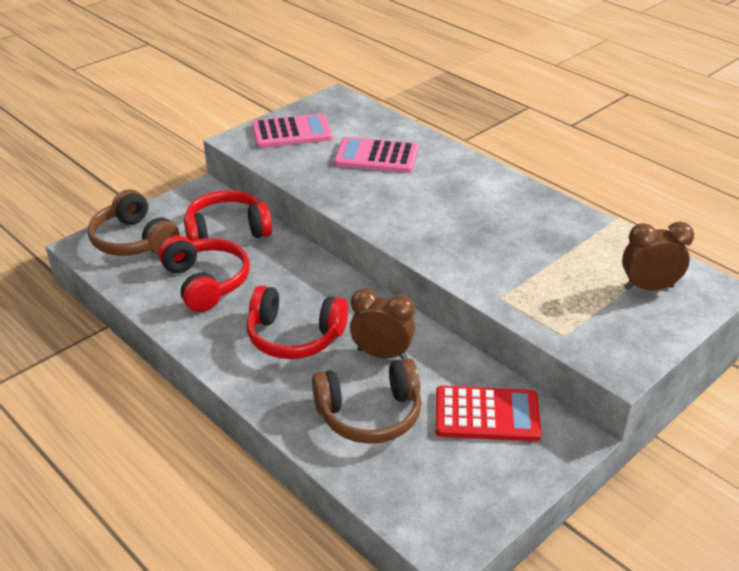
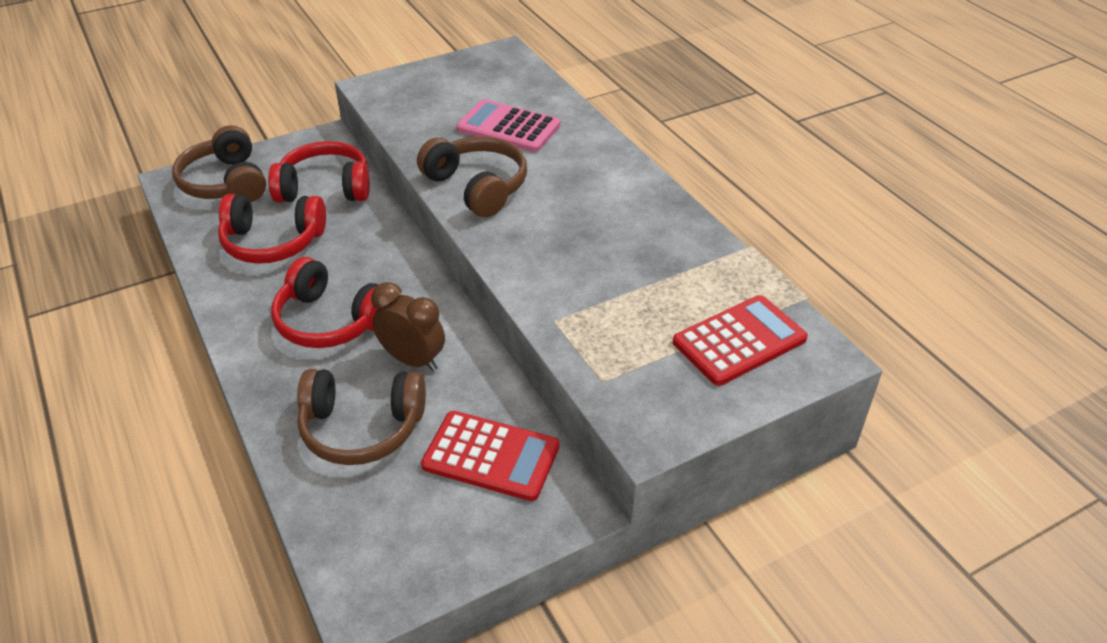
camera: 15 degrees right, 5 degrees up
red headphones [158,235,250,312] -> red headphones turned 105 degrees clockwise [218,194,326,264]
pink calculator [252,114,332,148] -> none
brown clock [622,222,694,290] -> red calculator [673,295,808,386]
none -> brown headphones [417,137,527,217]

